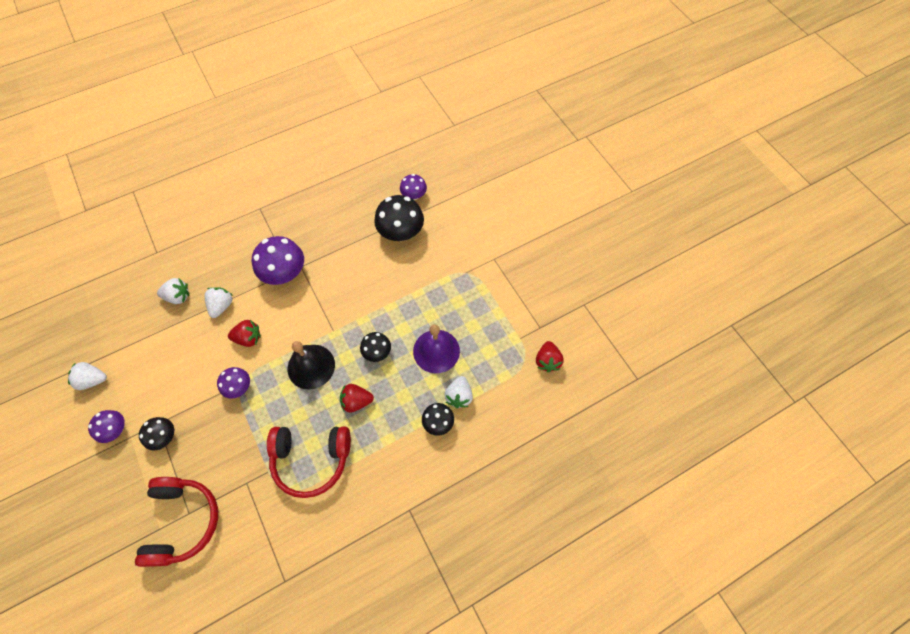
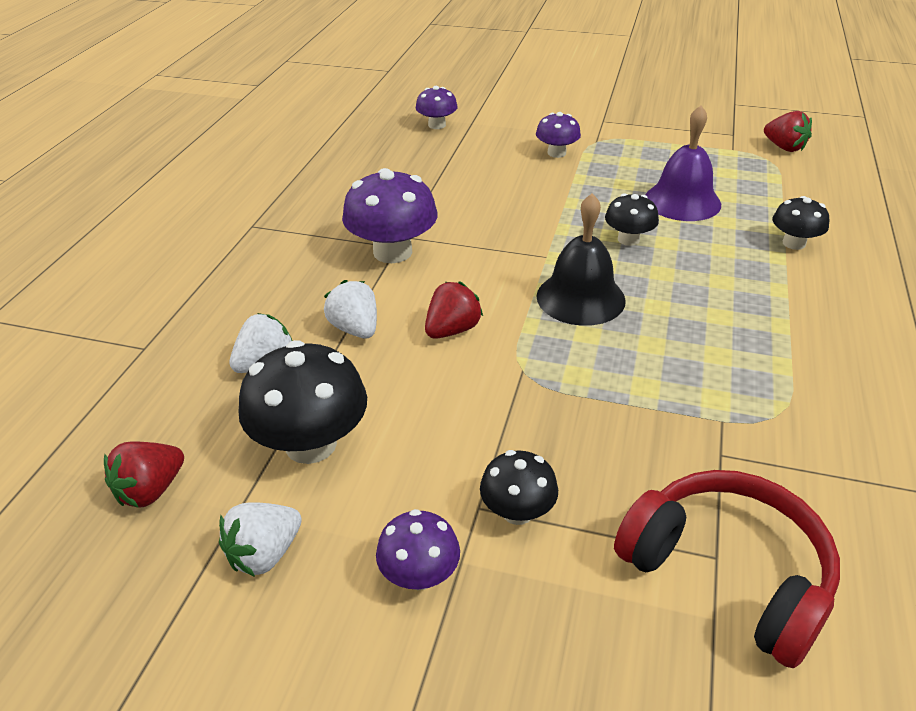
camera: 45 degrees left, 25 degrees down
purple mushroom [217,367,250,399] -> purple mushroom moved to [536,112,581,158]
red headphones [267,426,351,498] -> none
red strawberry [340,384,374,413] -> red strawberry moved to [104,442,184,508]
black mushroom [374,195,424,241] -> black mushroom moved to [238,340,367,464]
white strawberry [444,376,473,408] -> none

